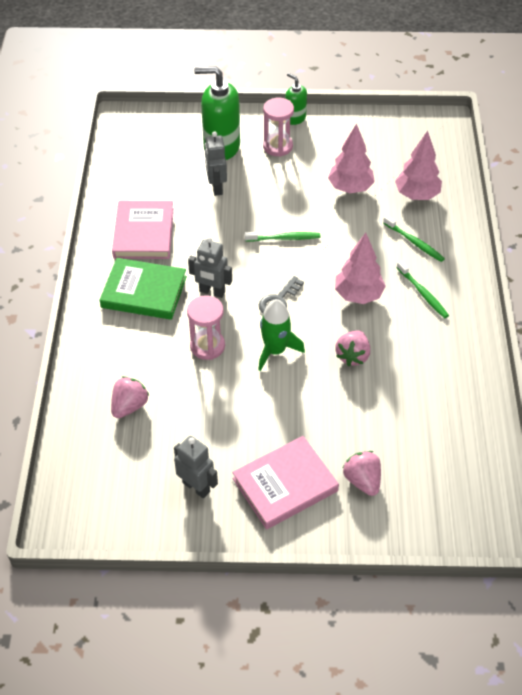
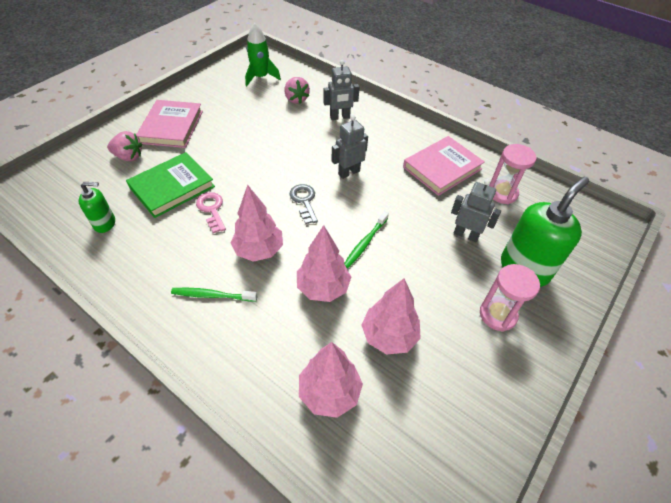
camera: 125 degrees right, 0 degrees up
green book [100,258,187,320] -> green book moved to [126,152,215,218]
pink book [112,201,174,259] -> pink book turned 75 degrees counterclockwise [403,136,485,196]
grey robot [174,436,218,499] -> grey robot moved to [323,60,360,120]
pink hourglass [187,295,225,360] -> pink hourglass moved to [489,144,536,204]
green rocket [258,299,305,371] -> green rocket moved to [245,23,281,86]
green soap dispenser [285,73,307,125] -> green soap dispenser moved to [79,182,115,233]
pink strawberry [335,330,370,366] -> pink key [196,192,226,233]
green toothbrush [383,215,445,262] -> none
none -> pink tree [297,225,351,302]

